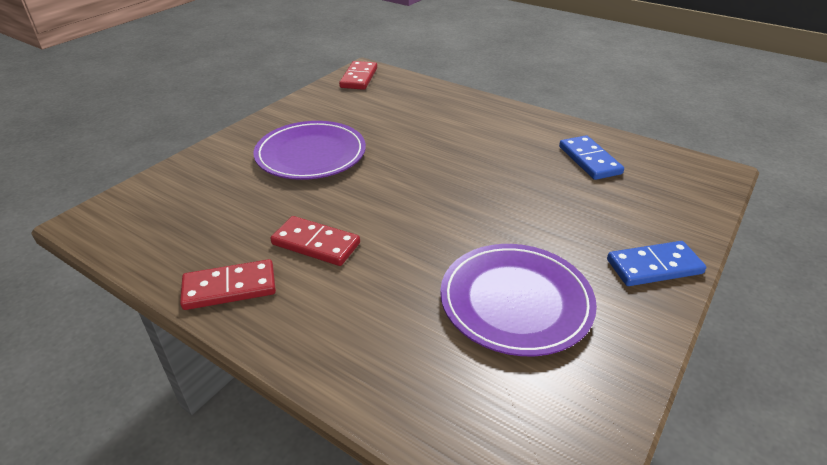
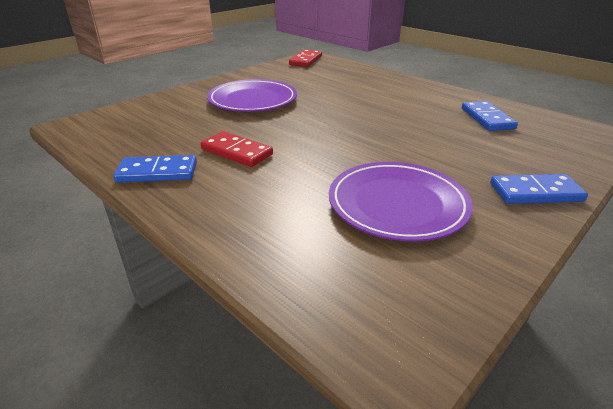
camera: 10 degrees right, 5 degrees down
red domino [180,259,276,310] -> blue domino [113,155,197,183]

